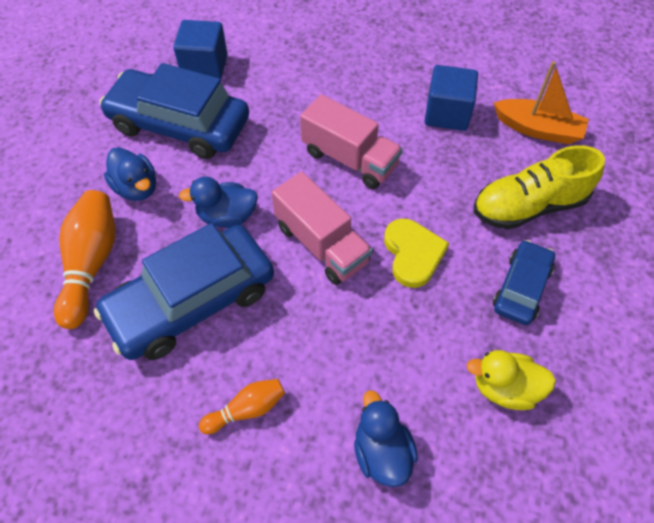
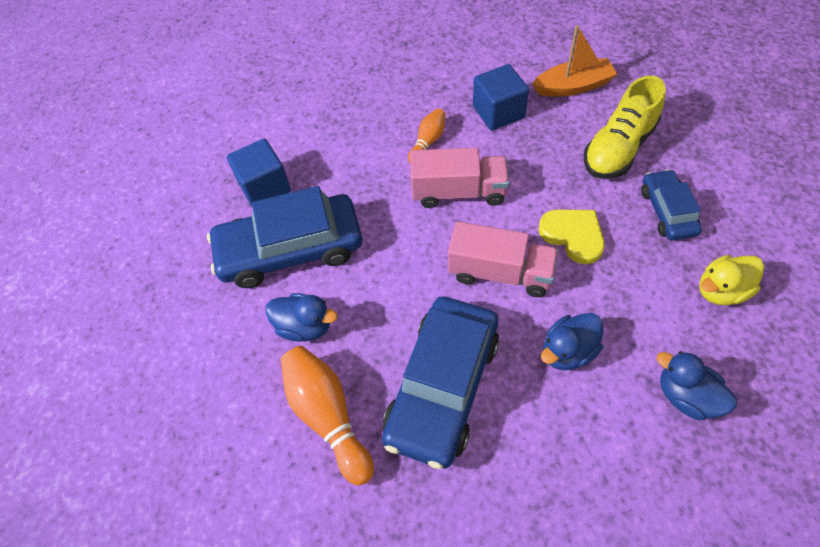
camera: 30 degrees left, 0 degrees up
blue duck [179,176,258,228] -> blue duck moved to [541,313,603,370]
orange bowling pin [199,379,285,434] -> orange bowling pin moved to [408,108,446,162]

